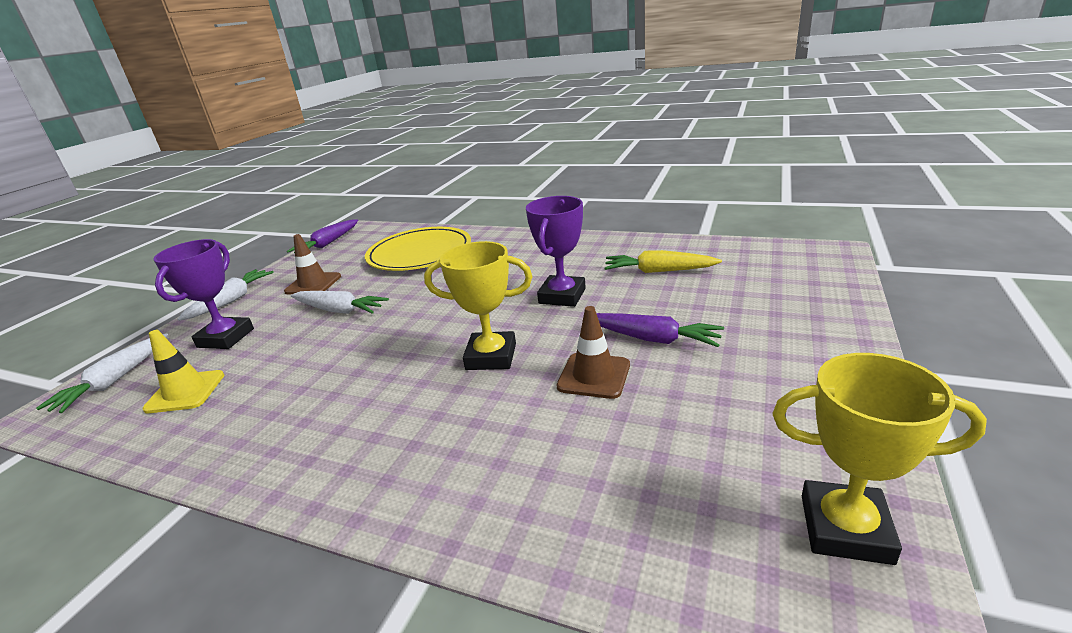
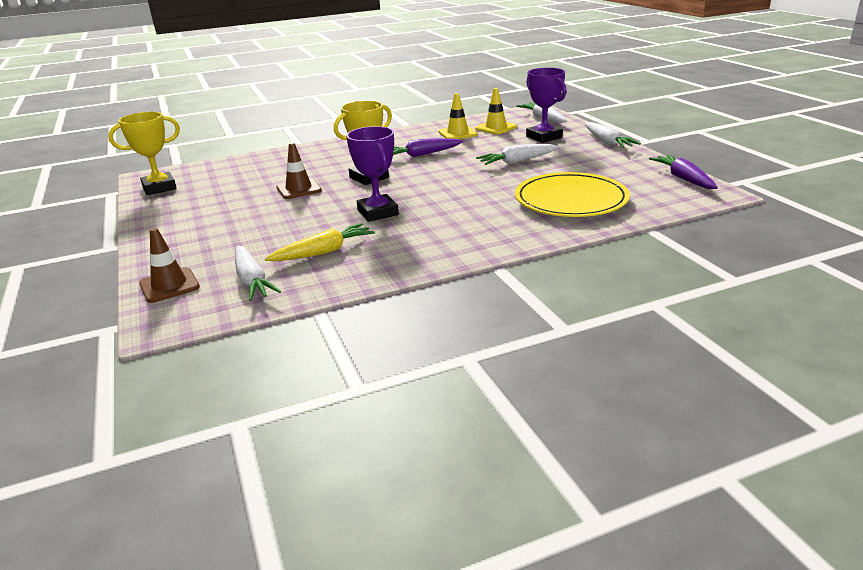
camera: 135 degrees right, 0 degrees up
brown traffic cone [284,234,341,294] -> brown traffic cone moved to [139,228,200,303]
purple carrot [596,313,724,347] -> purple carrot moved to [393,138,463,157]
none -> white carrot [235,246,281,301]
none -> yellow traffic cone [438,93,478,139]

